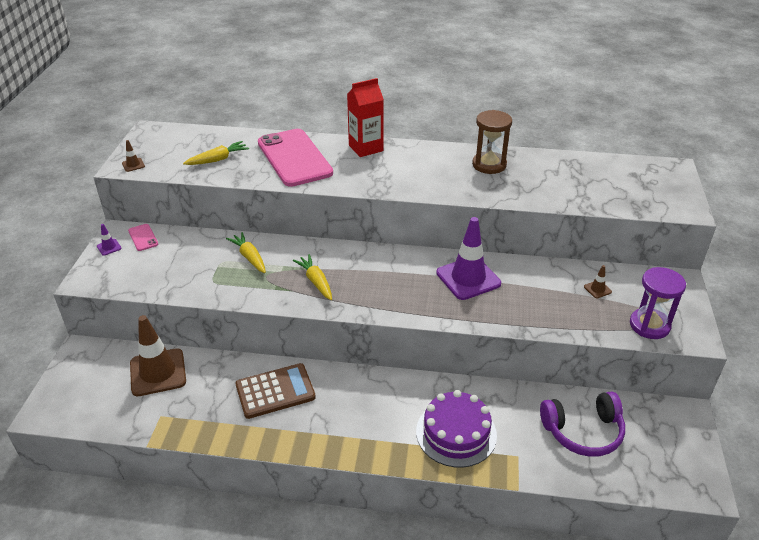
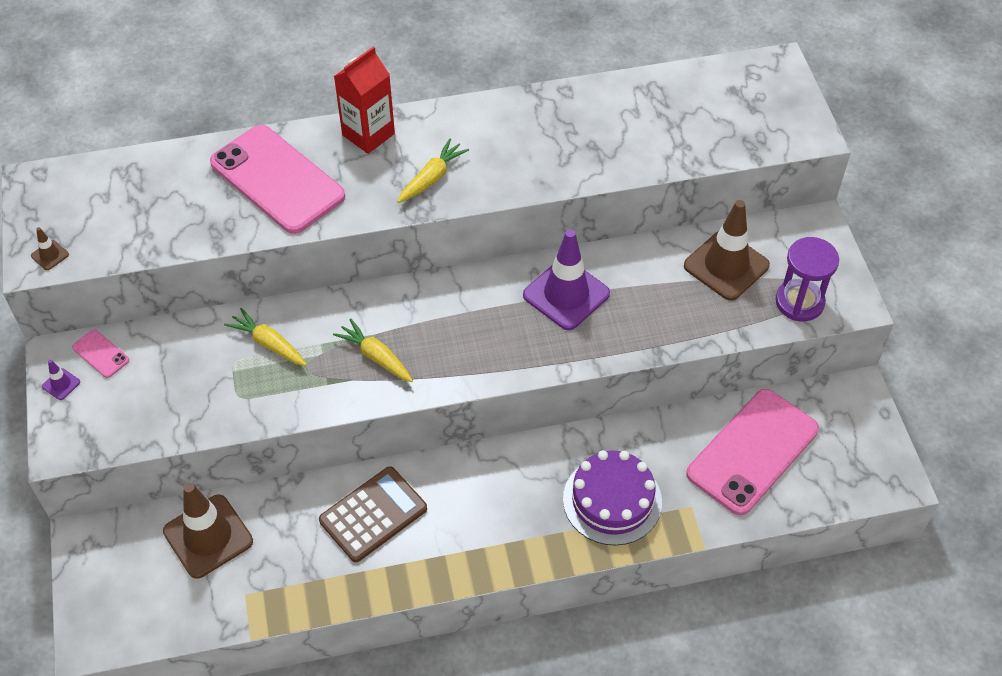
camera: 20 degrees left, 15 degrees up
yellow carrot [183,141,249,165] -> yellow carrot moved to [397,139,469,203]
brown hourglass [472,110,512,174] -> none
purple headphones [540,391,625,457] -> pink phone [686,389,819,515]
brown traffic cone [584,265,612,298] -> brown traffic cone [684,200,770,300], size x2.44

